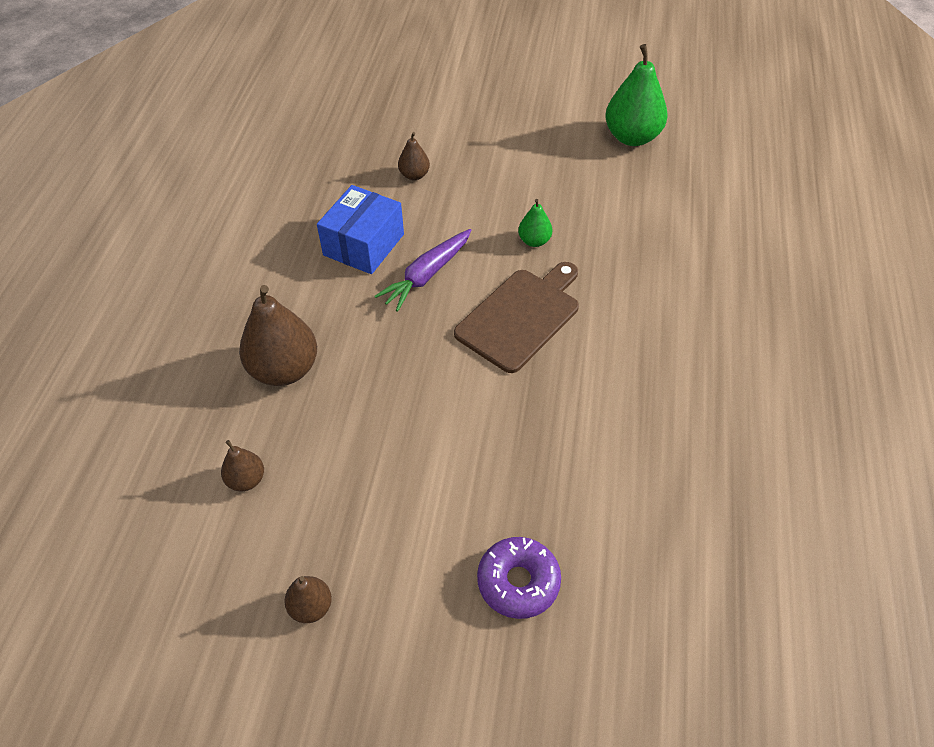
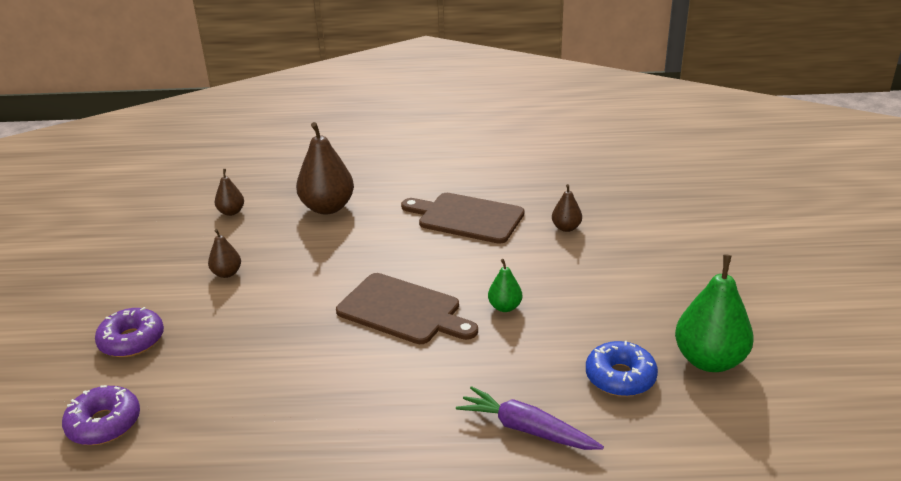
camera: 80 degrees right, 20 degrees down
brown pear [284,576,332,623] -> brown pear moved to [208,229,241,278]
blue box [317,185,404,274] -> brown cutting board [401,193,524,244]
purple carrot [375,229,472,312] -> purple carrot moved to [456,386,604,450]
none -> purple donut [62,385,140,445]
none -> blue donut [586,341,658,397]

